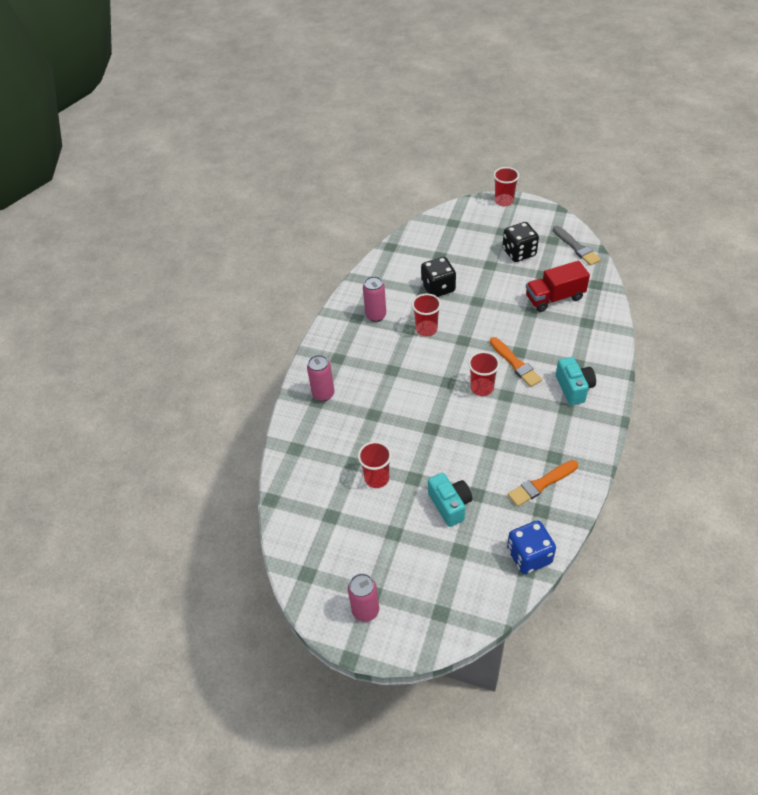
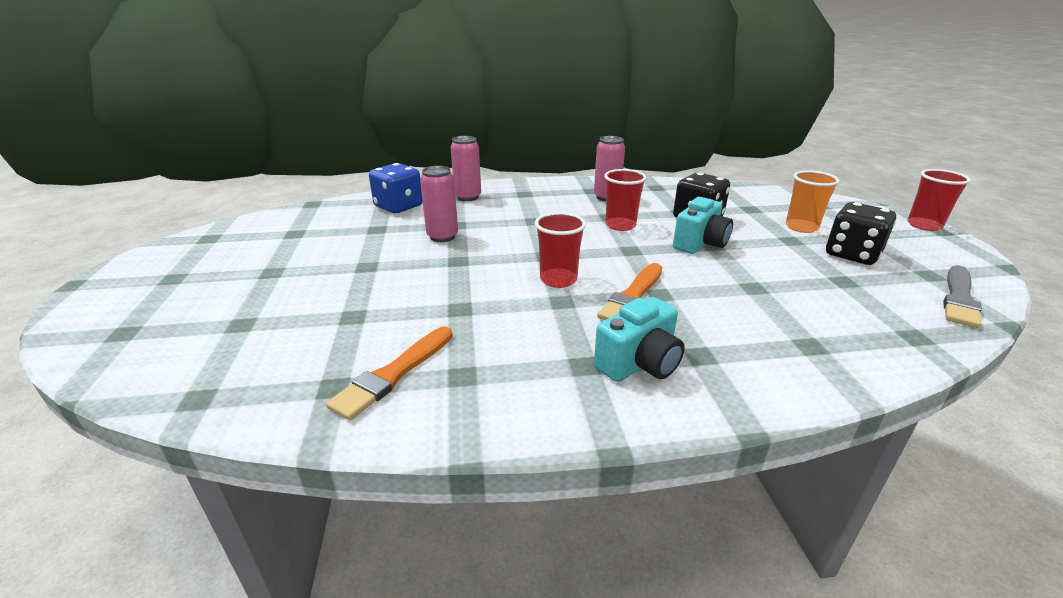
camera: 60 degrees right, 20 degrees down
pink can [348,573,379,622] -> pink can moved to [420,166,458,242]
red cup [358,441,392,488] -> none
turquoise camera [428,473,472,527] -> turquoise camera moved to [673,197,733,254]
blue dice [507,520,556,574] -> blue dice moved to [369,163,423,213]
orange brush [508,460,578,507] -> orange brush turned 90 degrees counterclockwise [326,326,453,420]
red truck [526,261,590,312] -> none
none -> orange cup [786,170,840,233]

